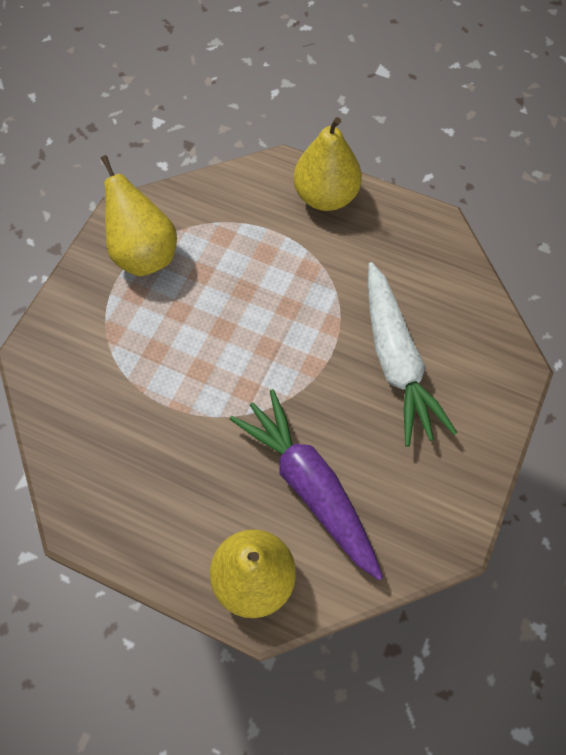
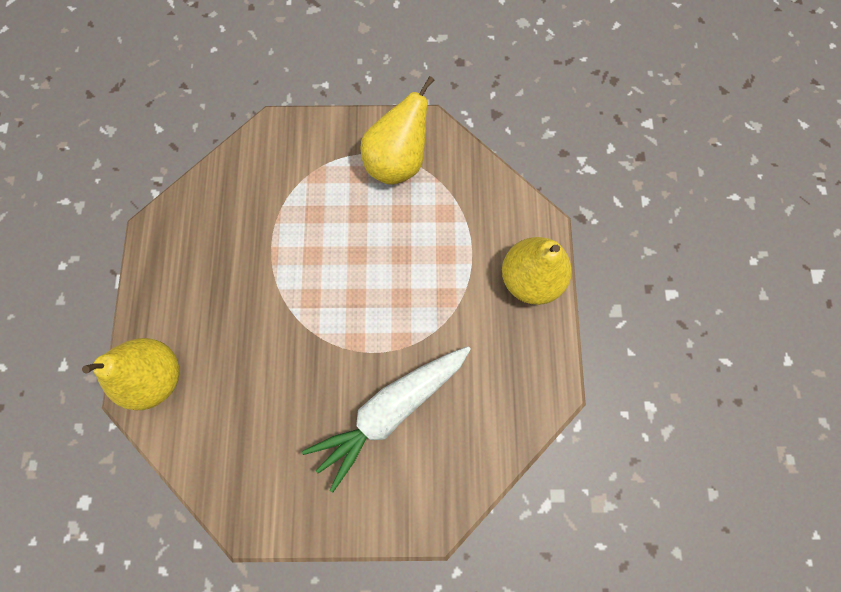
camera: 65 degrees right, 10 degrees up
purple carrot [230,389,383,580] -> none

